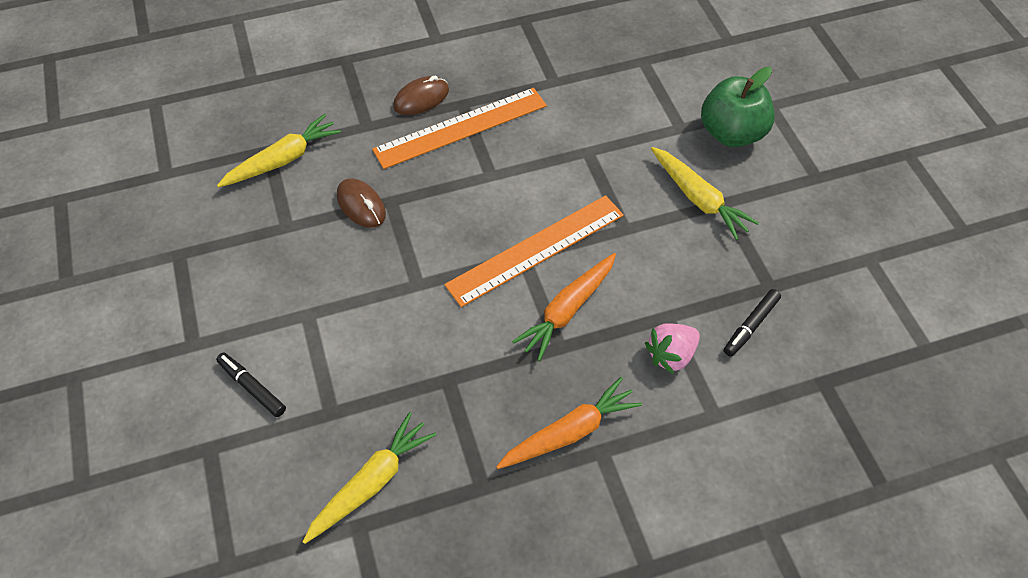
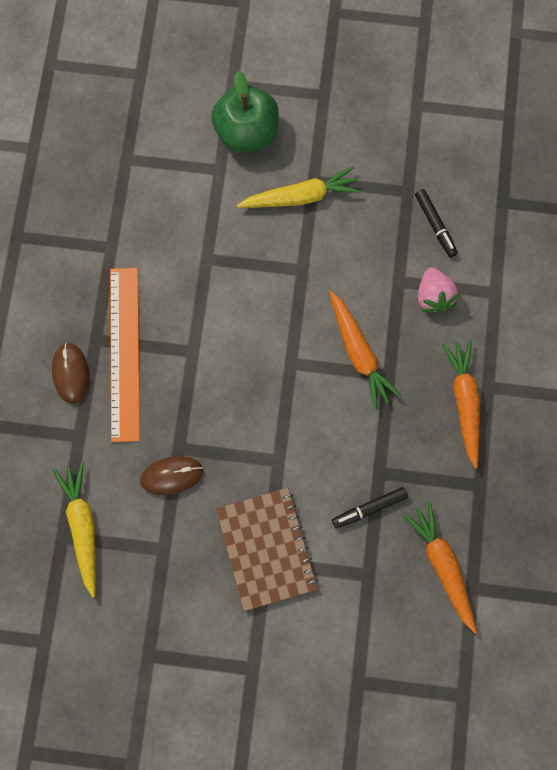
camera: 65 degrees left, 20 degrees up
black marker [216,353,286,417] -> black marker moved to [332,487,408,528]
yellow carrot [303,412,436,544] -> orange carrot [402,501,477,633]
orange ruler [444,195,624,307] -> none
none -> brown notebook [216,488,318,611]

